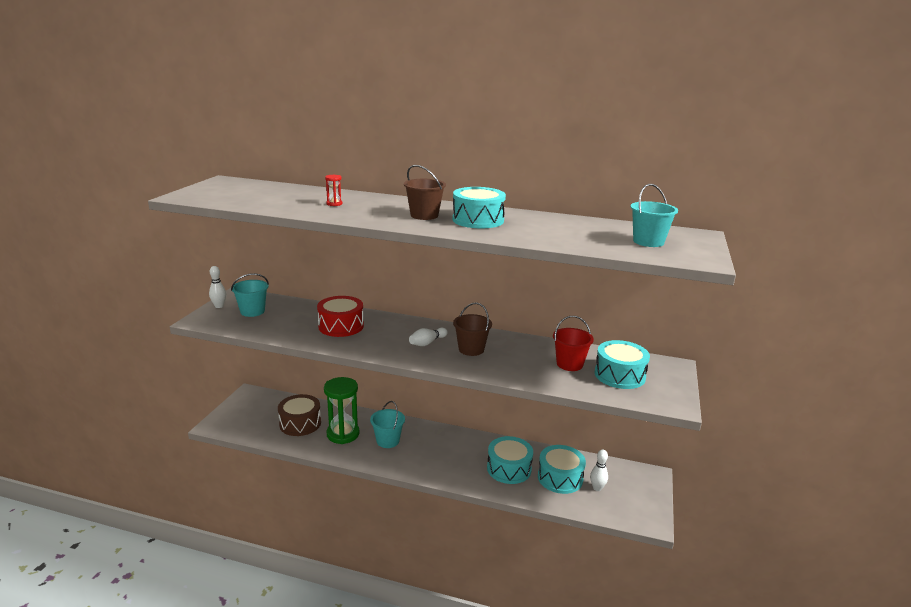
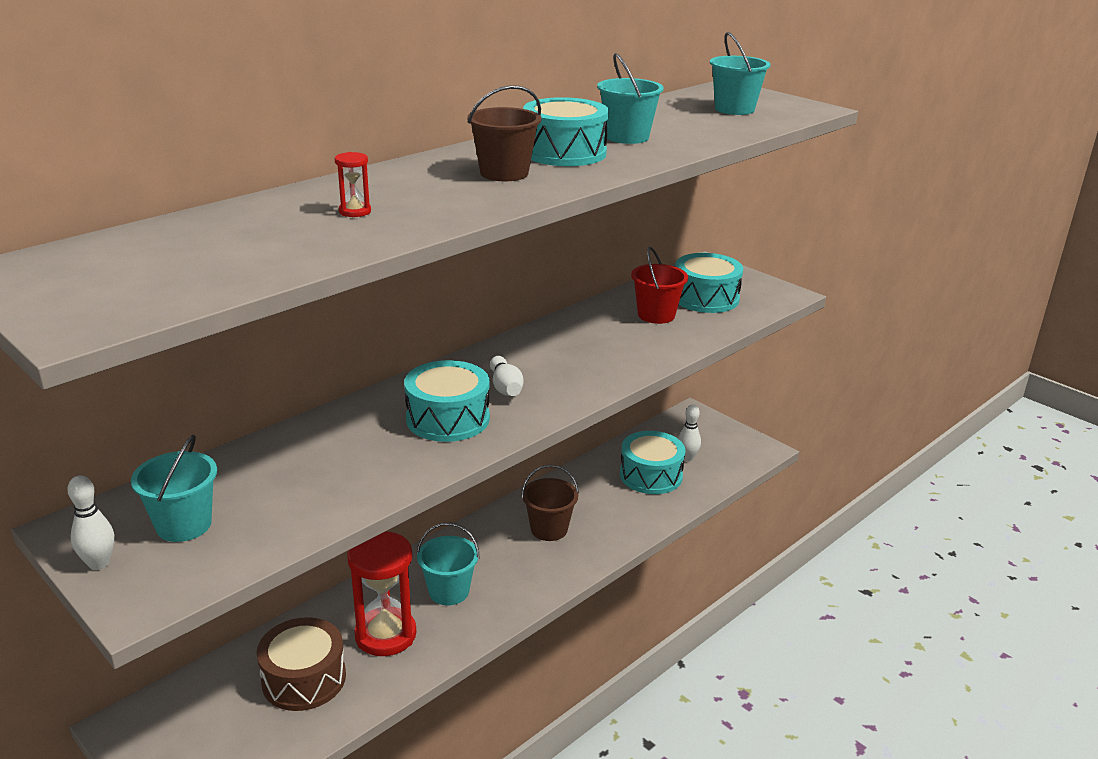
camera: 60 degrees left, 5 degrees up
red drum [317,296,364,337] -> none
green hourglass [324,377,360,444] -> red hourglass [347,532,416,656]
brown bucket [453,302,492,356] -> brown bucket moved to [521,465,579,541]
turquoise drum [487,436,533,484] -> turquoise drum moved to [404,360,490,442]
none -> turquoise bucket [597,53,664,144]

